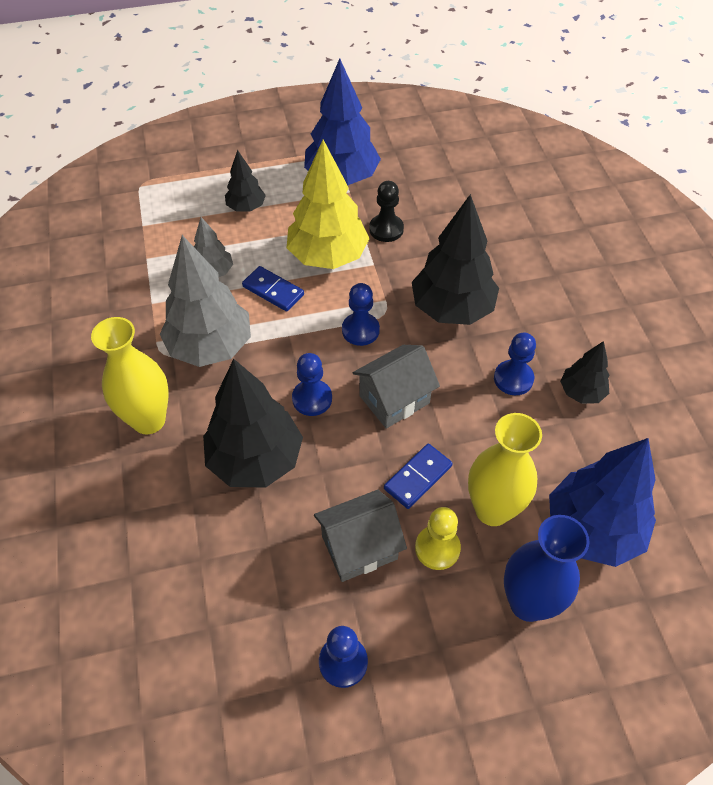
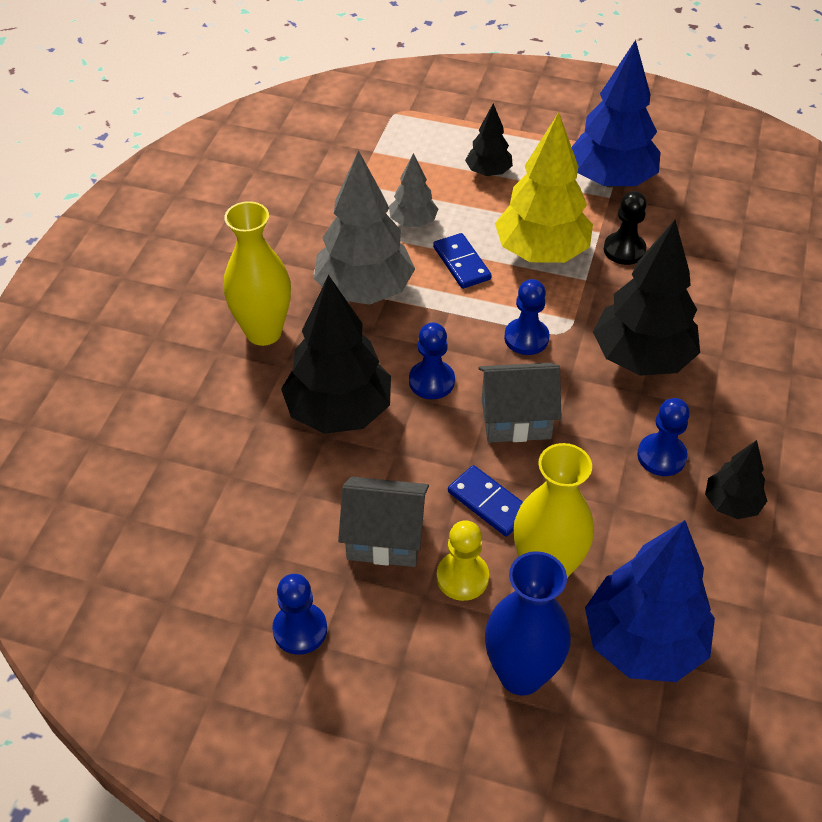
camera: 30 degrees right, 5 degrees down
blue domino [384,444,453,509] -> blue domino turned 60 degrees clockwise [448,465,523,537]

